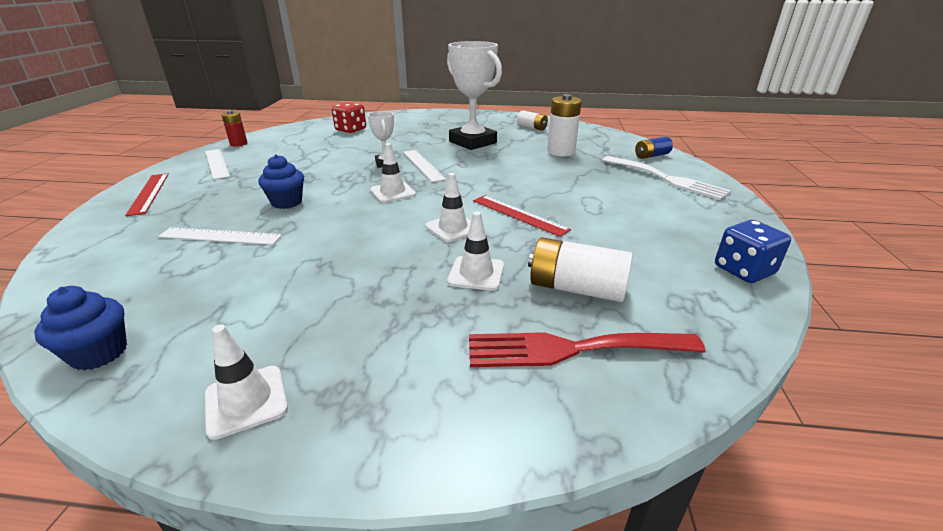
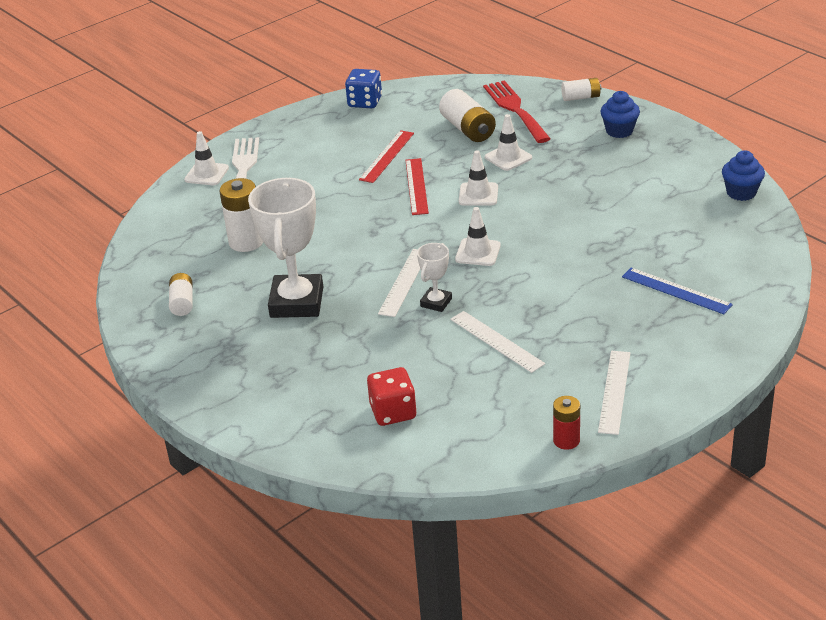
camera: 135 degrees left, 5 degrees up
red ruler [125,173,169,216] -> red ruler moved to [359,130,414,183]
white ruler [158,227,282,245] -> white ruler moved to [450,311,545,373]
white traffic cone [205,325,288,440] -> white traffic cone moved to [184,131,229,185]
blue cupcake [258,154,304,209] -> blue cupcake moved to [600,91,640,138]
red fork [469,332,705,367] -> red fork turned 150 degrees counterclockwise [483,80,551,143]
blue battery [635,137,673,159] -> none
none -> white battery [561,78,601,101]
none -> blue ruler [622,268,733,314]

